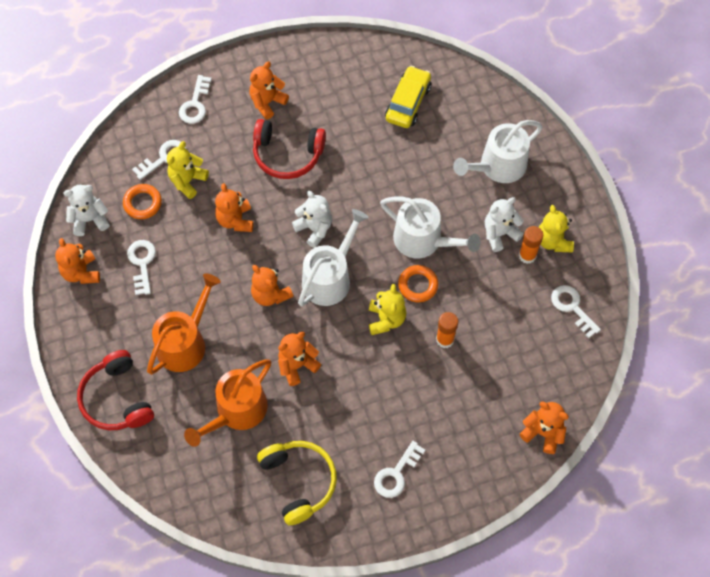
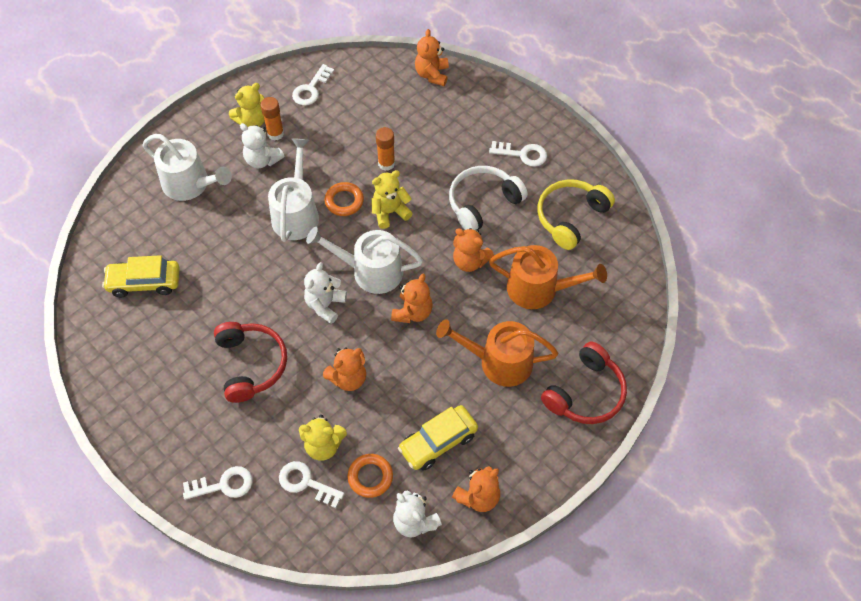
camera: 115 degrees left, 5 degrees down
white key [127,240,156,295] -> yellow car [398,405,478,471]
orange teddy bear [249,62,289,119] -> none
none -> white headphones [449,166,528,230]

